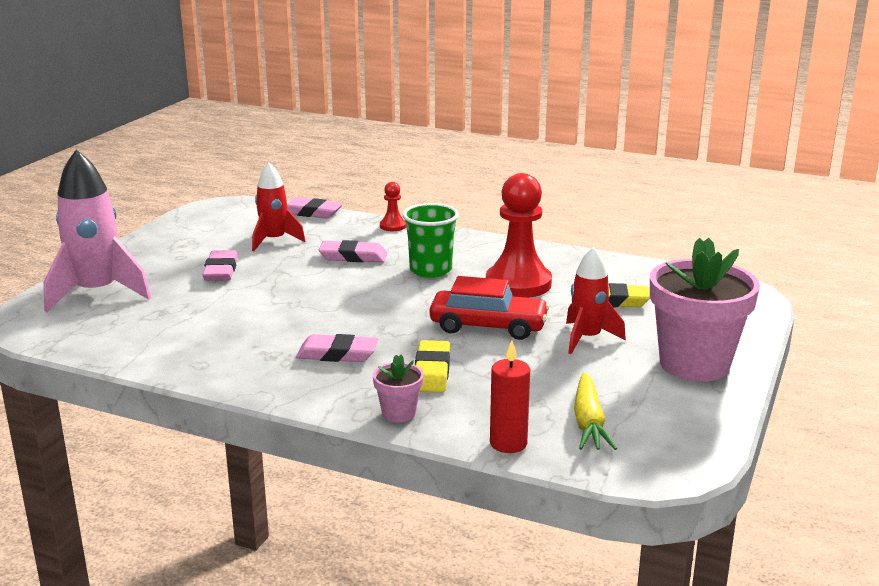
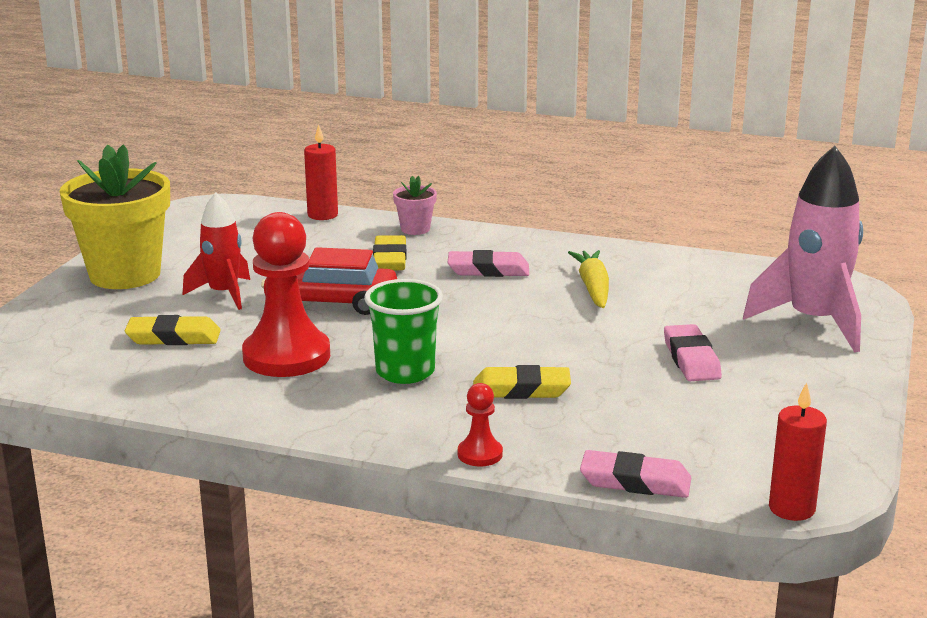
camera: 175 degrees right, 0 degrees up
red rocket [252,163,305,251] -> none
pink eraser [319,240,387,262] -> yellow eraser [473,365,571,399]
yellow carrot [574,372,617,450] -> yellow carrot moved to [568,250,609,308]
pink flower pot [650,238,760,382] -> yellow flower pot [59,145,170,289]
none -> red candle [769,382,827,521]

